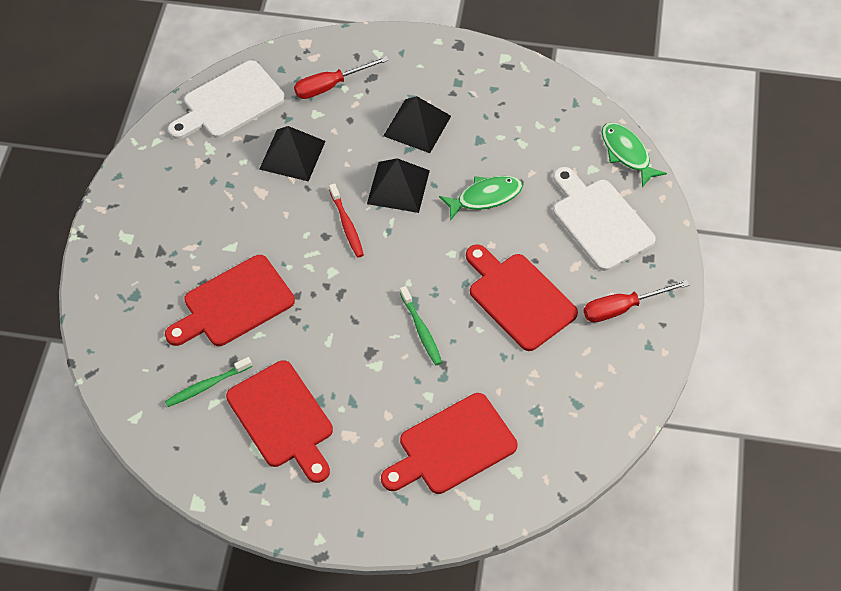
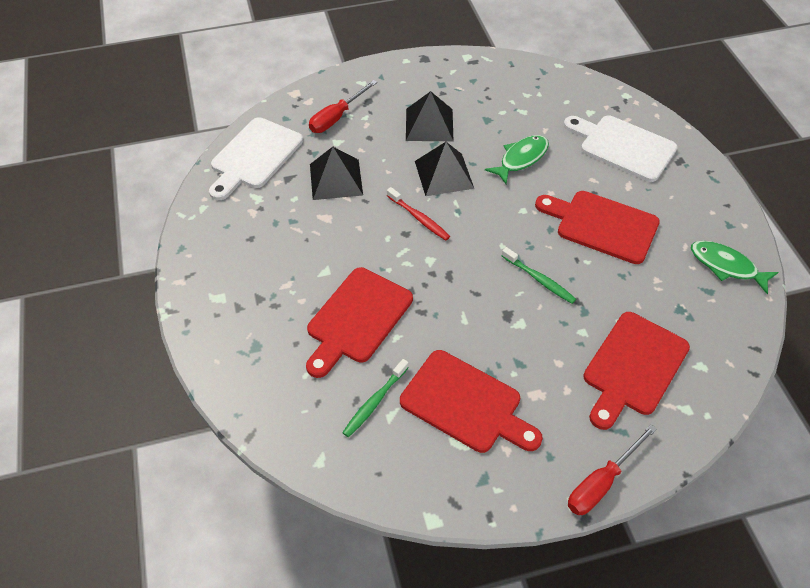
camera: 25 degrees left, 5 degrees down
red screwdriver [584,280,689,322] -> red screwdriver moved to [568,424,657,515]
green fish [602,123,667,187] -> green fish moved to [691,241,779,294]

